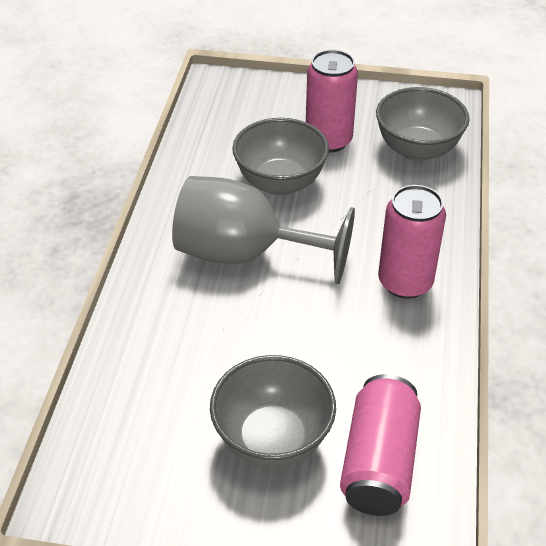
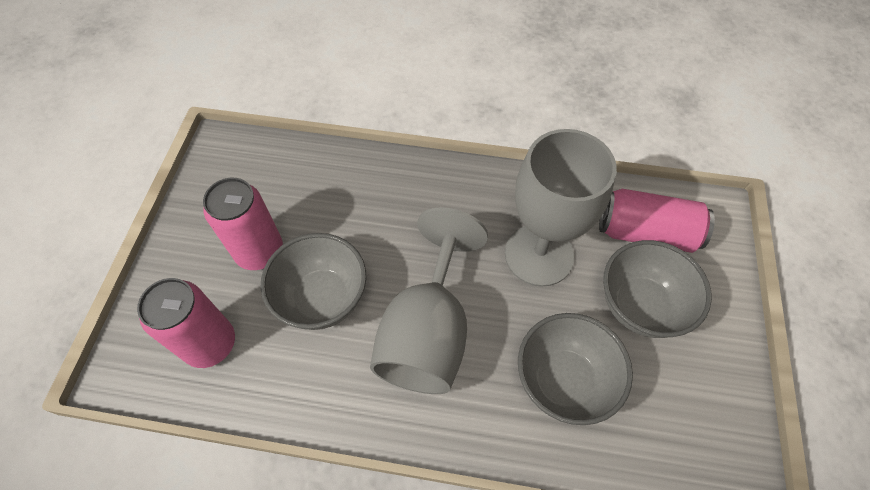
camera: 90 degrees left, 15 degrees up
grey bowl [376,87,470,162] -> grey bowl moved to [518,313,633,425]
pink can [378,185,446,299] -> pink can moved to [137,278,235,368]
none -> grey goblet [505,129,617,287]

